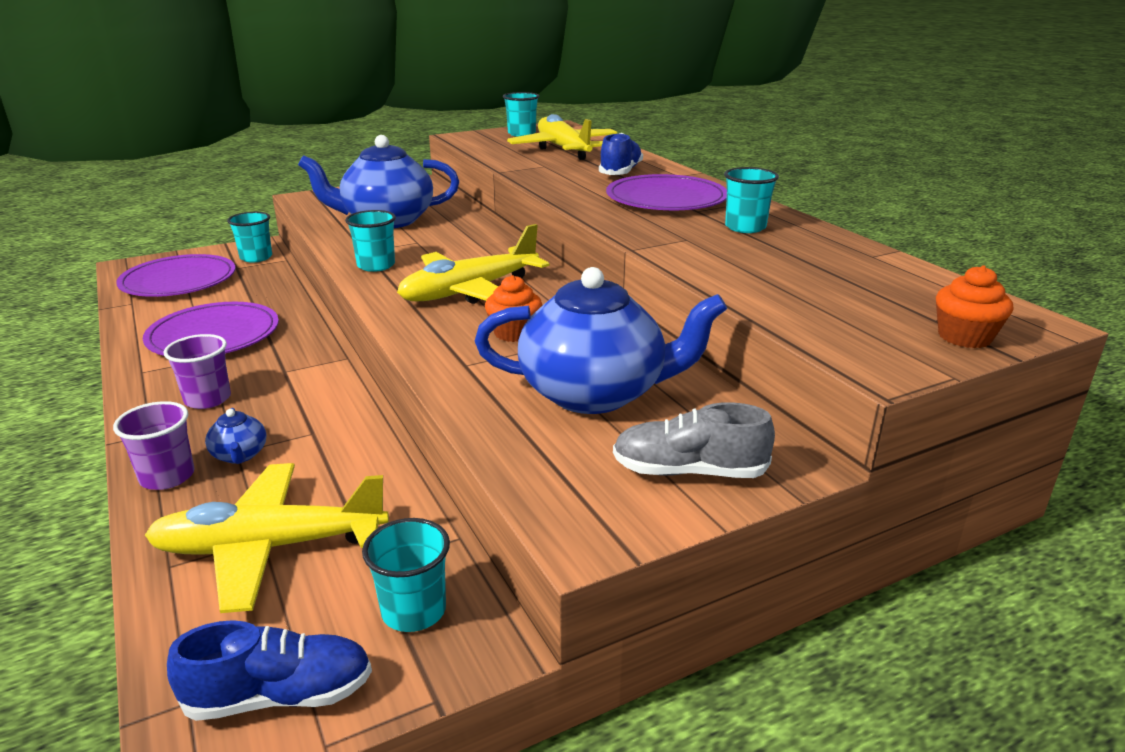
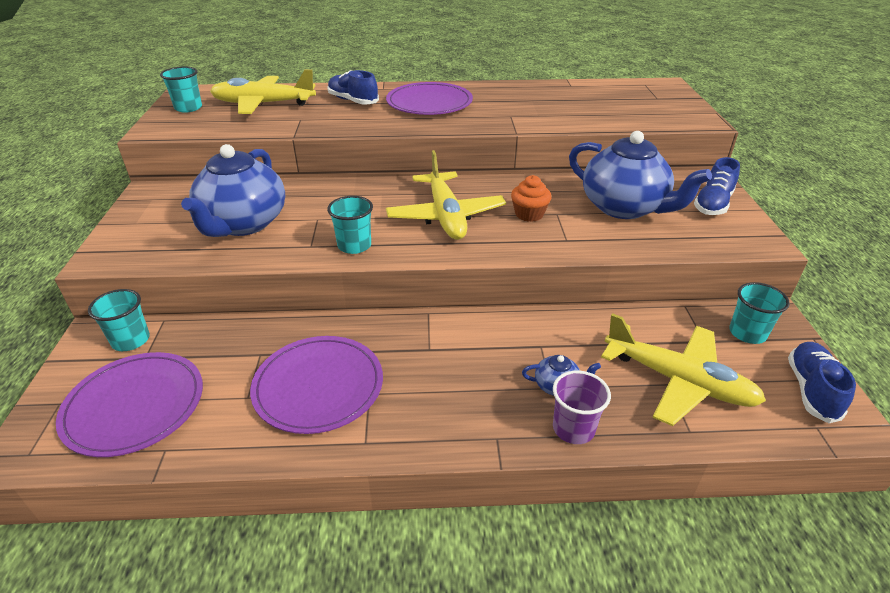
camera: 65 degrees left, 10 degrees up
yellow plane [145,463,389,613] -> yellow plane turned 75 degrees counterclockwise [601,313,766,426]
purple cup [164,334,231,409] -> none
blue teapot [475,267,727,414] -> blue teapot turned 105 degrees clockwise [569,131,712,219]
grey shoe [613,402,775,478] -> blue shoe [694,157,740,215]
turquoise cup [724,167,779,233] -> none
orange cupcake [936,265,1013,348] -> none

